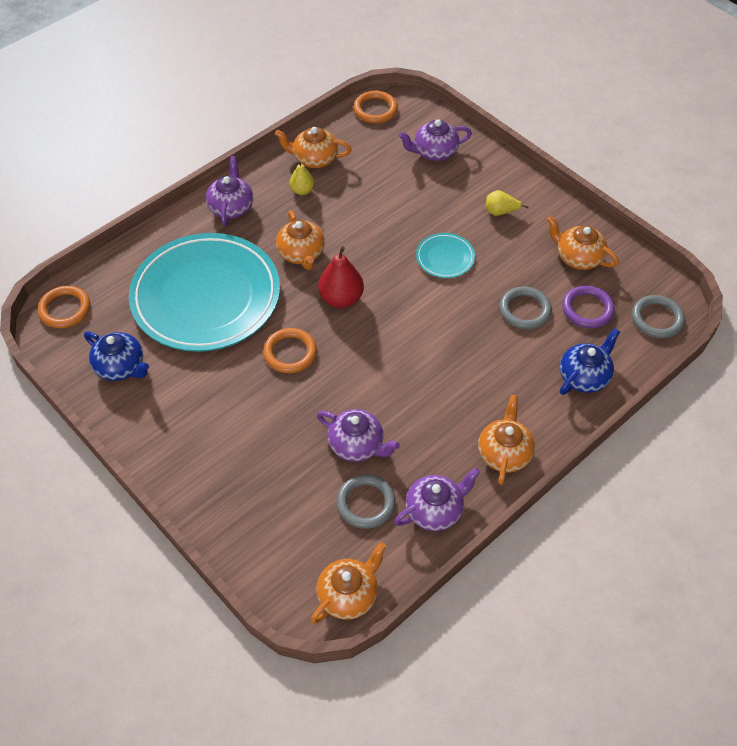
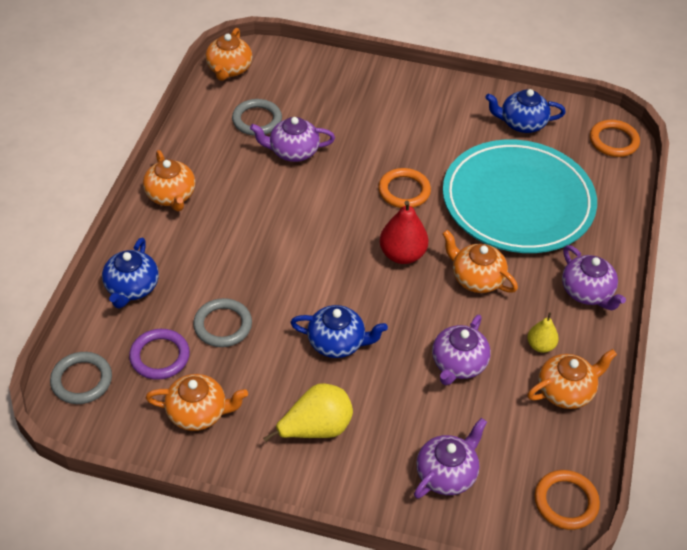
camera: 145 degrees right, 5 degrees down
purple teapot [394,468,480,531] -> purple teapot moved to [432,315,491,385]
turquoise plate [416,233,475,278] -> blue teapot [290,305,388,358]
yellow pear [486,190,529,216] -> yellow pear [263,383,353,442], size x1.68

